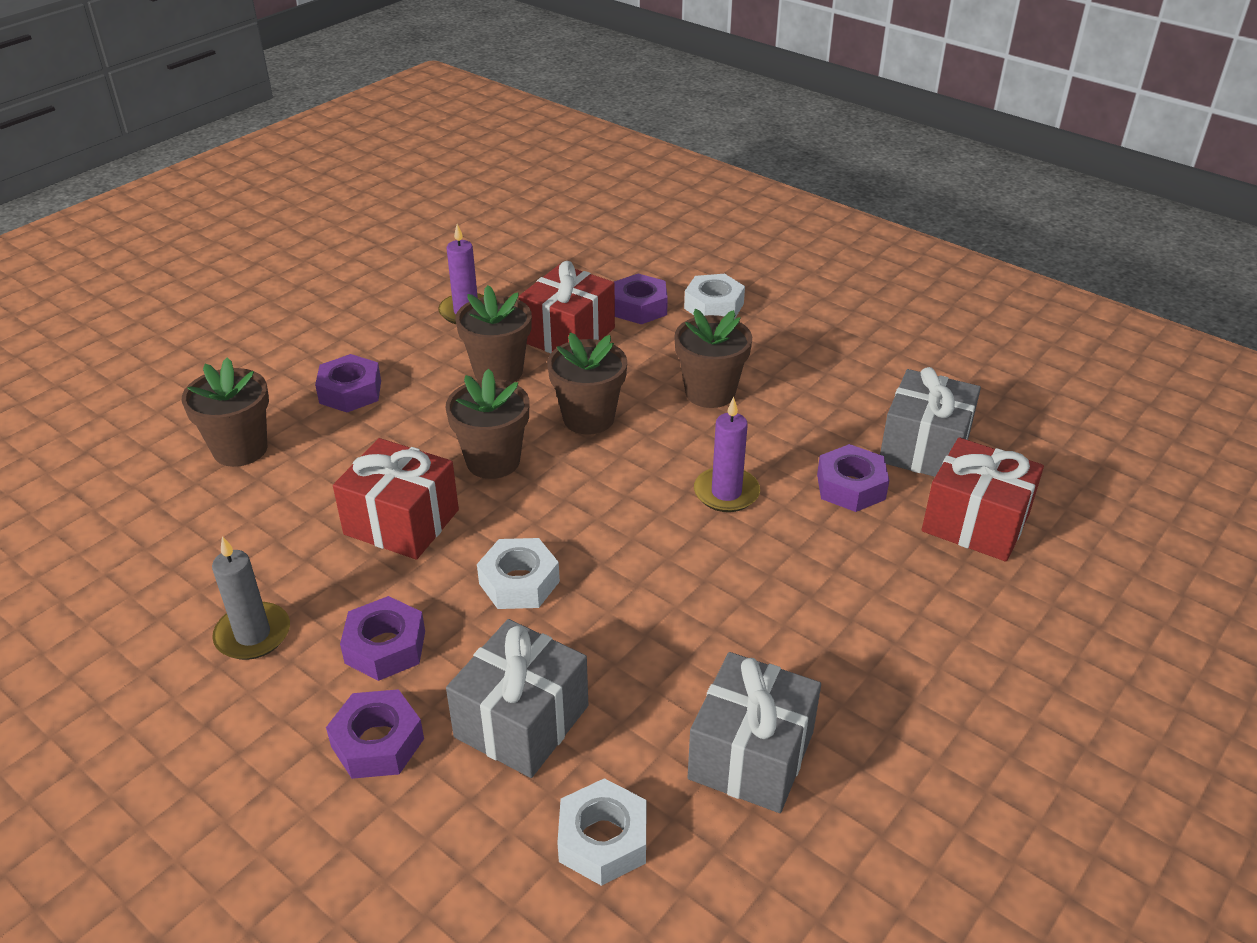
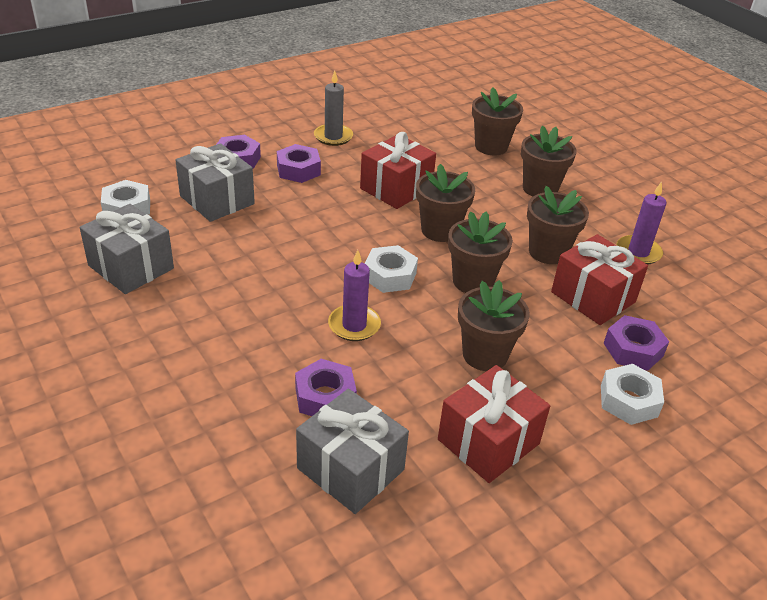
camera: 105 degrees right, 0 degrees up
purple nut [315,354,381,412] -> brown flower pot [521,126,577,197]
white nut [477,538,560,609] -> white nut moved to [365,245,418,293]
red gift [922,437,1044,562] -> red gift moved to [438,365,550,483]

